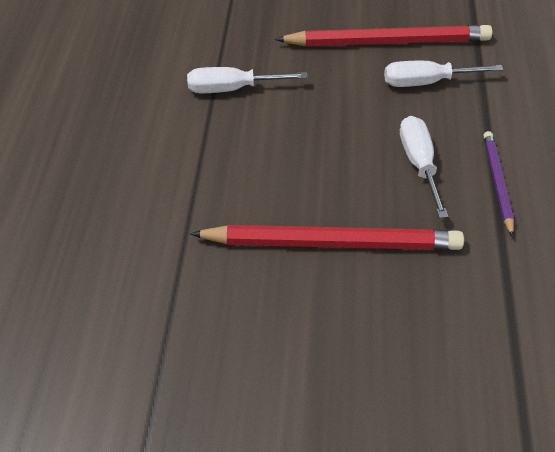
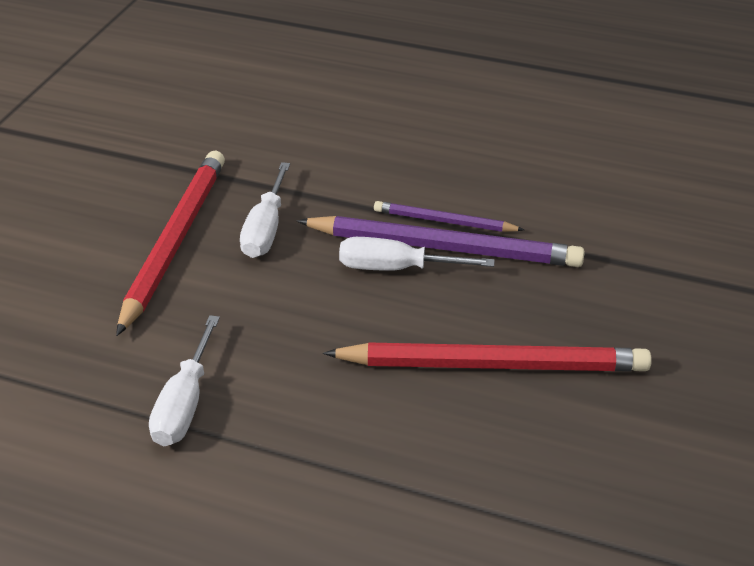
camera: 75 degrees left, 10 degrees down
red pencil [190,225,464,250] -> red pencil turned 75 degrees clockwise [323,342,652,372]
none -> purple pencil [297,216,585,267]

